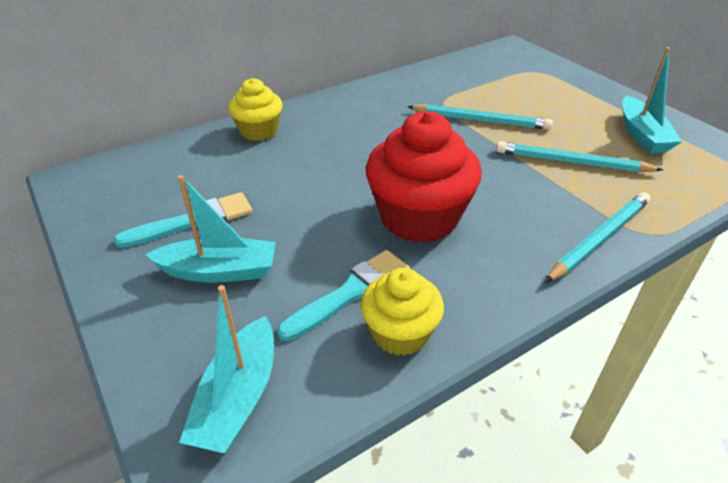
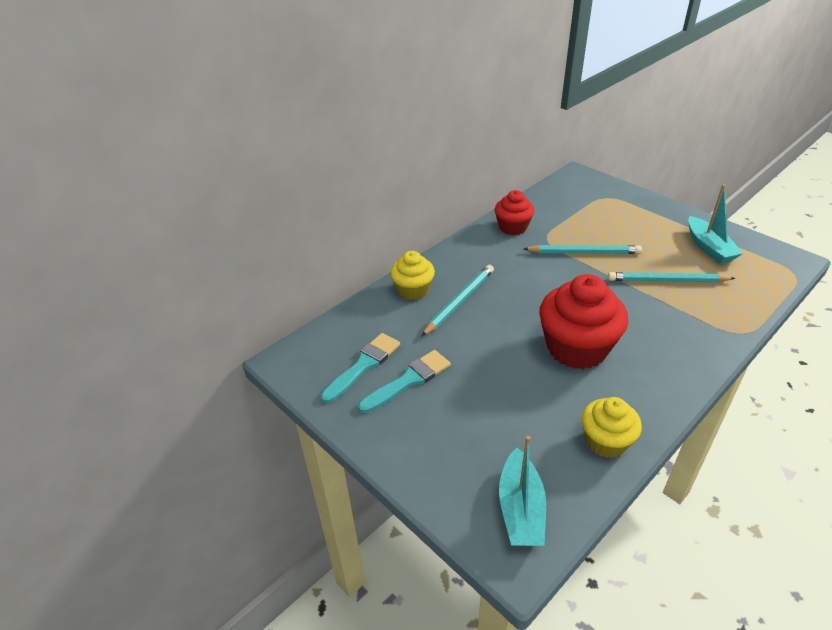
camera: 10 degrees left, 0 degrees up
turquoise boat [145,175,276,283] -> none
turquoise brush [277,250,411,341] -> turquoise brush moved to [321,333,400,403]
turquoise pencil [545,192,651,282] -> turquoise pencil moved to [421,265,494,337]
none -> red cupcake [495,190,534,235]

